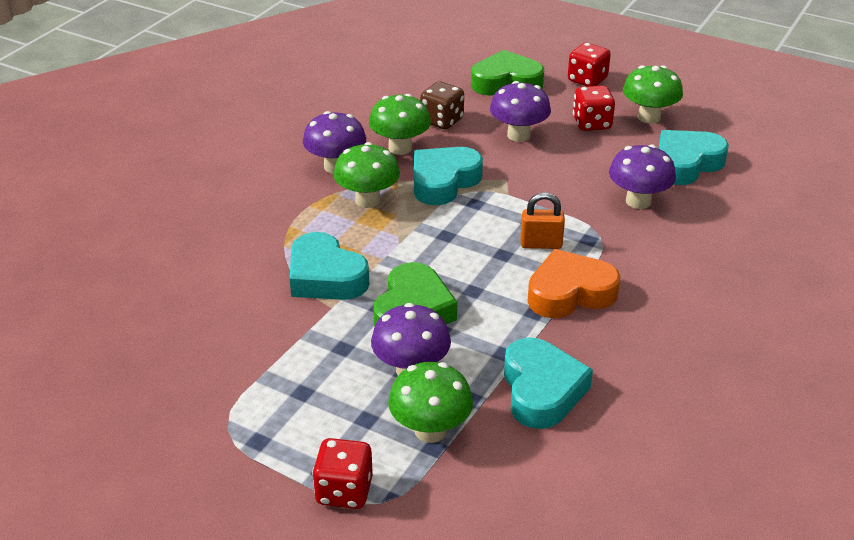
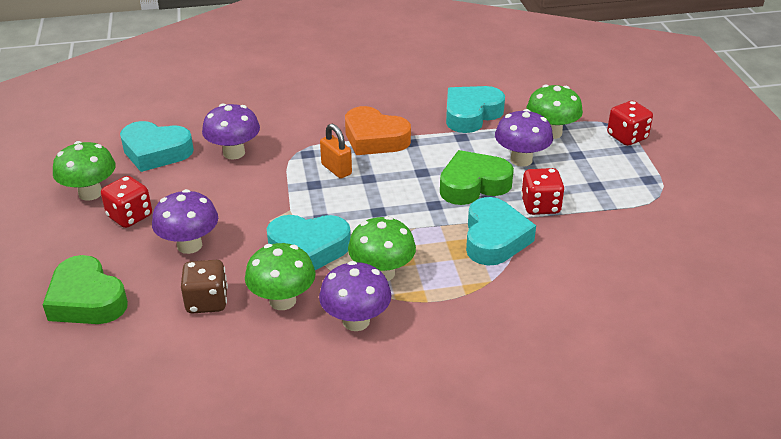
camera: 130 degrees left, 0 degrees up
red dice [568,43,611,86] -> red dice moved to [521,168,565,215]

